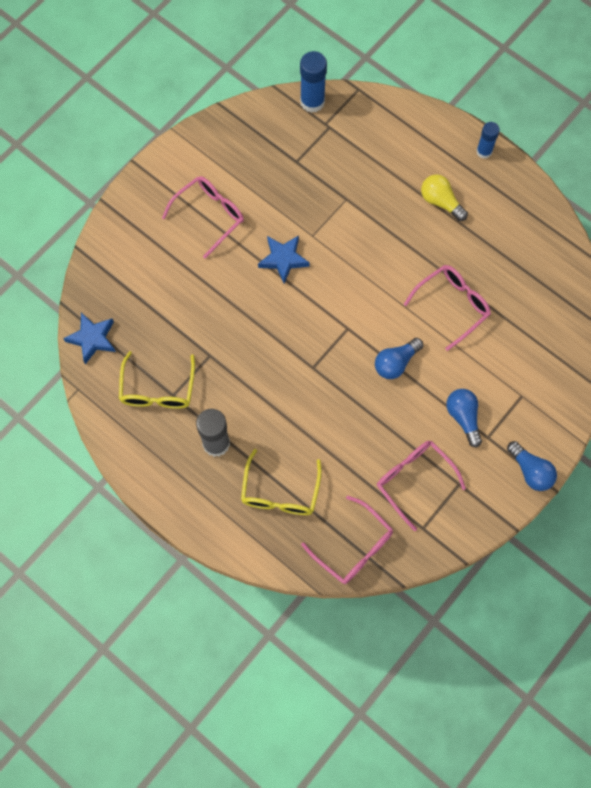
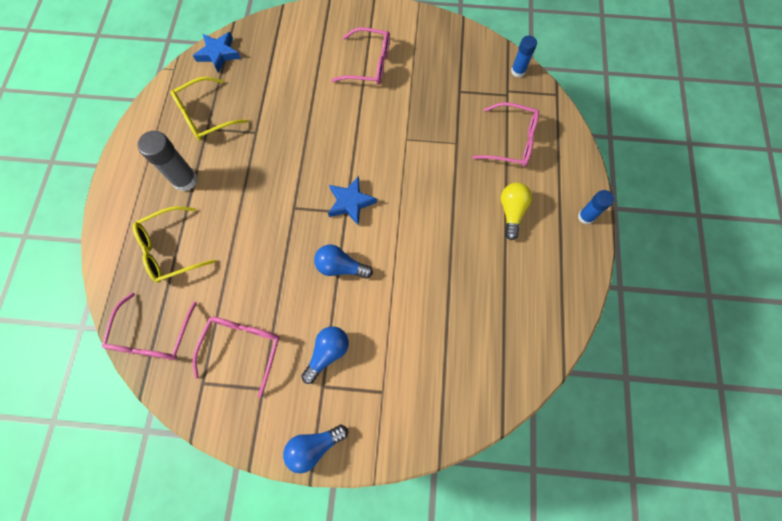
camera: 55 degrees right, 0 degrees up
blue star [258,235,310,284] -> blue star moved to [328,176,377,226]
blue glue stick [300,51,327,113] -> blue glue stick [511,35,537,77], size x0.63
pink glasses [404,265,491,351] -> pink glasses moved to [472,102,539,167]
blue light bulb [507,441,557,491] -> blue light bulb turned 45 degrees clockwise [283,424,348,473]

